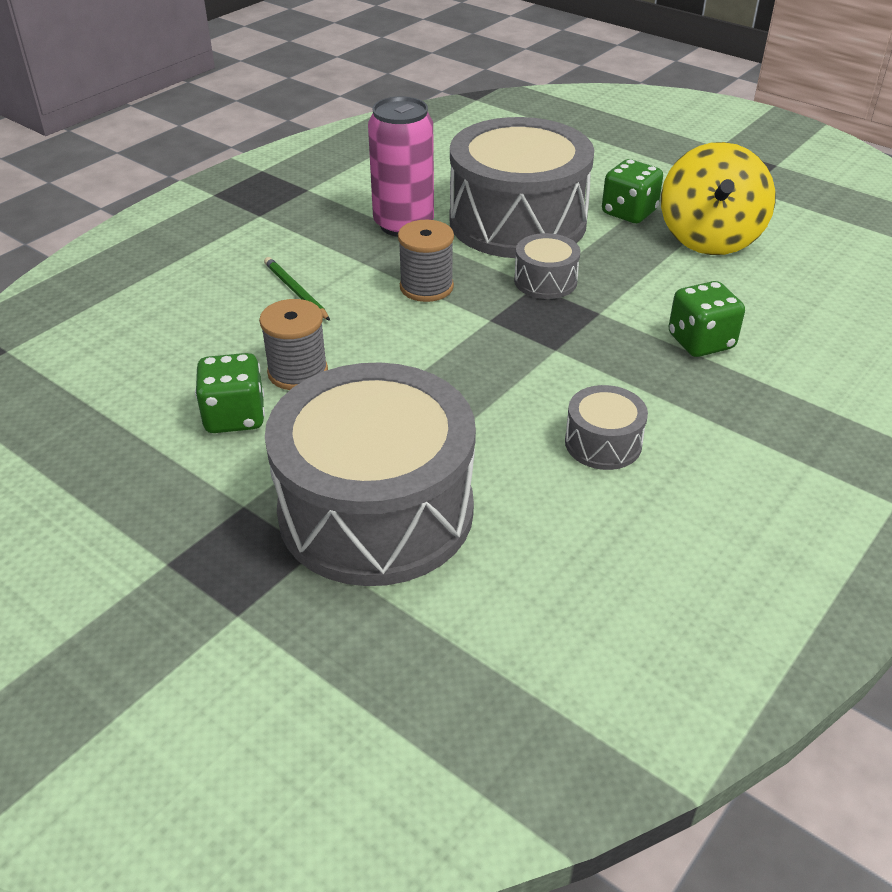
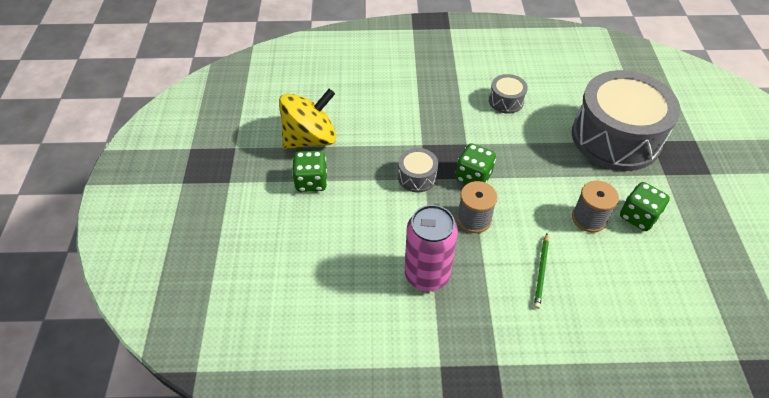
camera: 130 degrees left, 10 degrees up
grey drum [450,117,594,258] -> none
green dice [668,281,745,357] -> green dice moved to [455,143,496,184]

